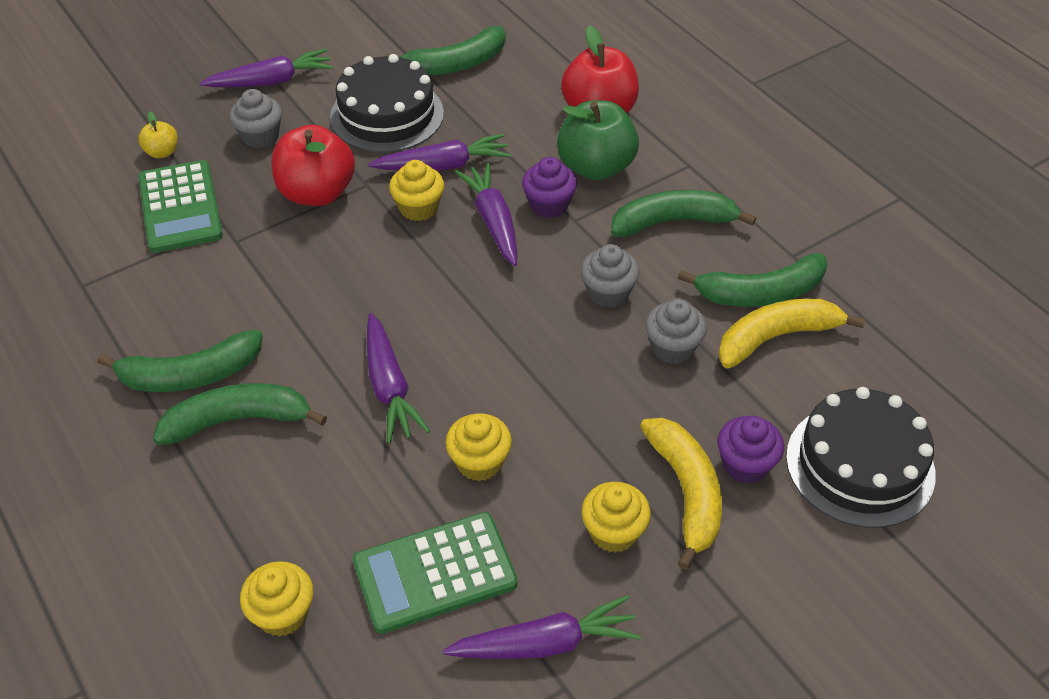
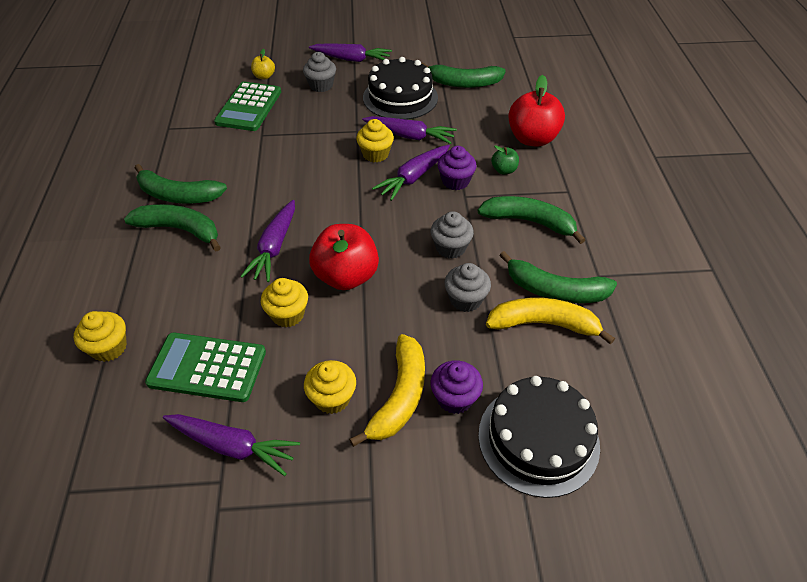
camera: 30 degrees right, 0 degrees up
red apple [271,125,355,206] -> red apple moved to [309,224,379,290]
purple carrot [455,163,517,266] -> purple carrot turned 150 degrees counterclockwise [372,145,450,201]
green apple [557,100,639,180] -> green apple [491,145,519,174], size x0.48

